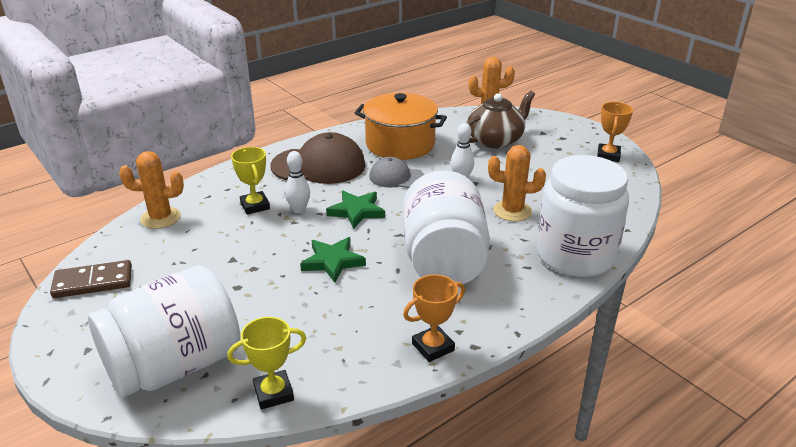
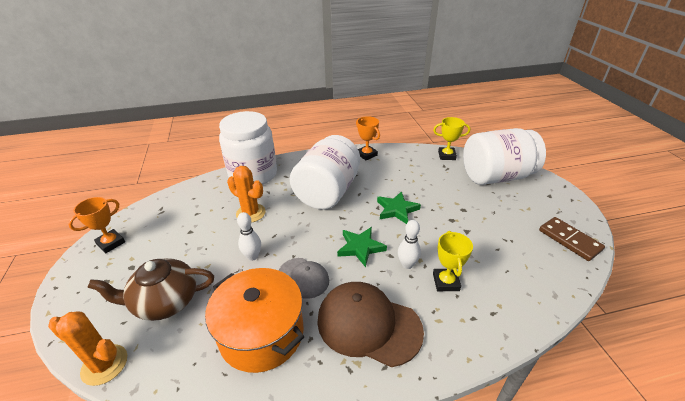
camera: 155 degrees left, 5 degrees up
brown domino [50,260,132,298] -> brown domino turned 45 degrees clockwise [539,217,605,261]
orange cactus [119,151,184,229] -> none
orange trophy [403,275,465,362] -> orange trophy turned 60 degrees clockwise [356,116,380,160]

